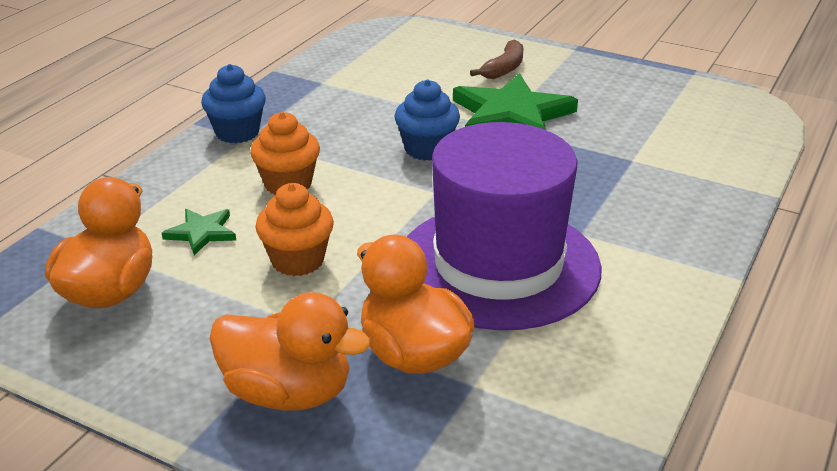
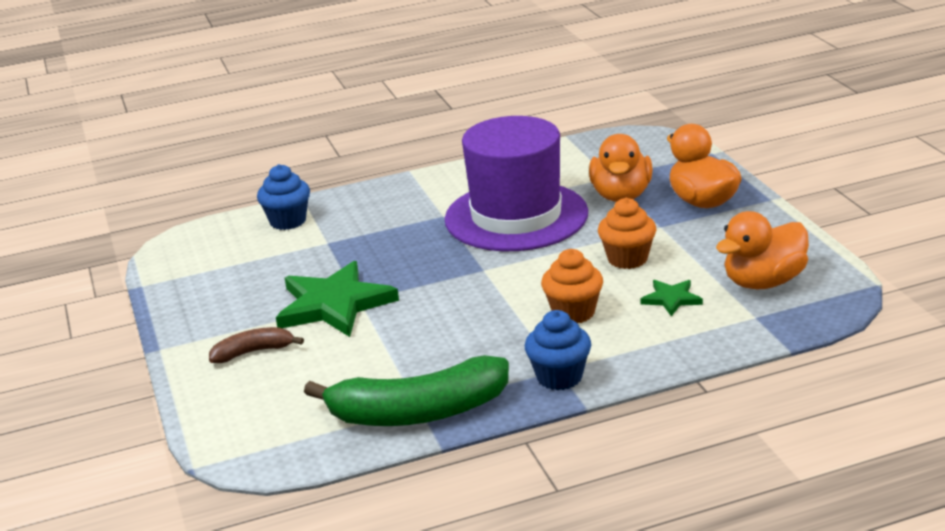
camera: 135 degrees left, 5 degrees down
blue cupcake [395,79,460,161] -> blue cupcake moved to [257,164,310,230]
none -> green banana [304,355,509,426]

